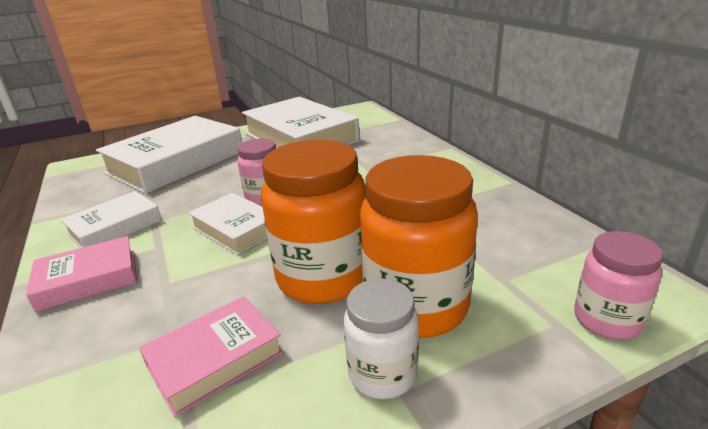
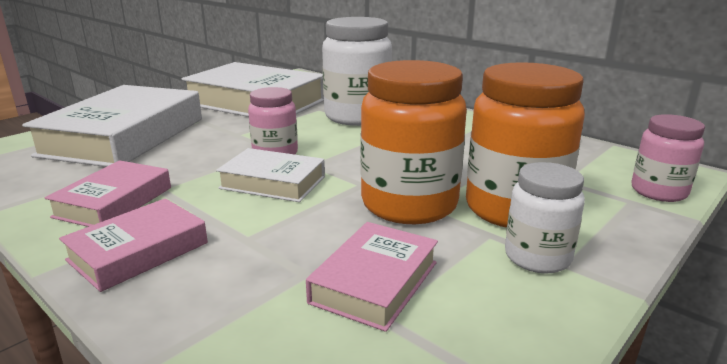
camera: 25 degrees left, 5 degrees down
white book [60,191,162,248] -> pink book [45,160,171,227]
none -> white jar [322,17,392,126]

